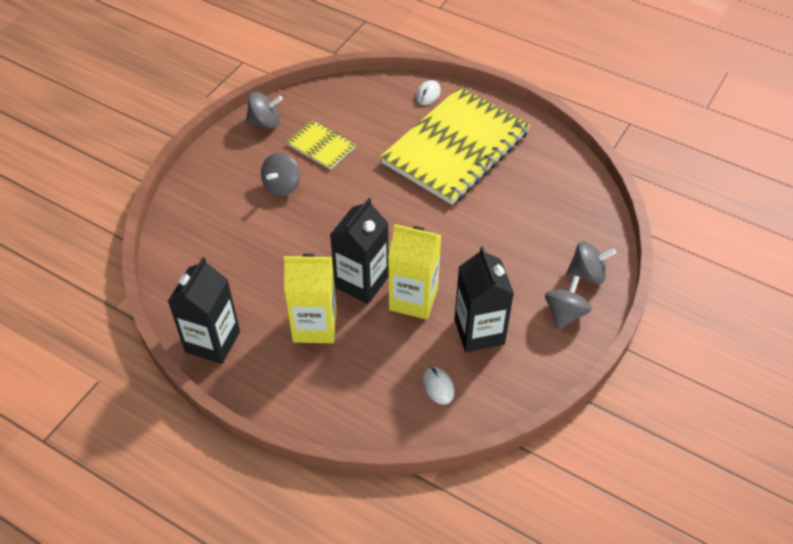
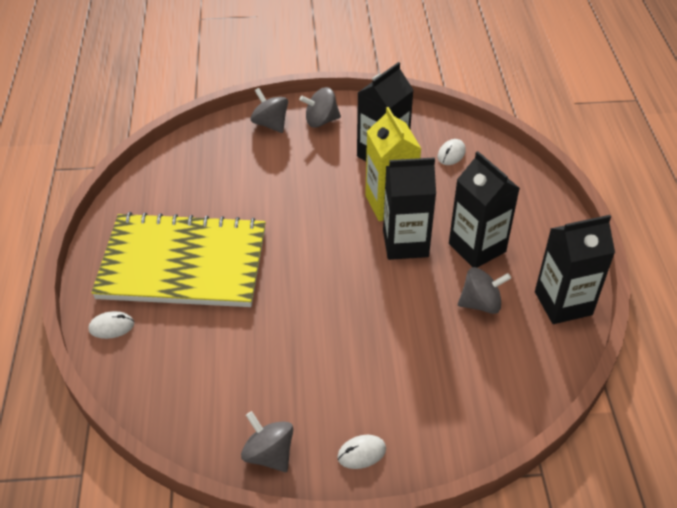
camera: 125 degrees left, 5 degrees down
grey spinning top [261,153,300,196] -> grey spinning top moved to [458,267,511,314]
yellow carton [284,254,337,343] -> black carton [449,151,520,268]
yellow notebook [286,120,356,170] -> none
none -> white mouse [337,435,386,469]

